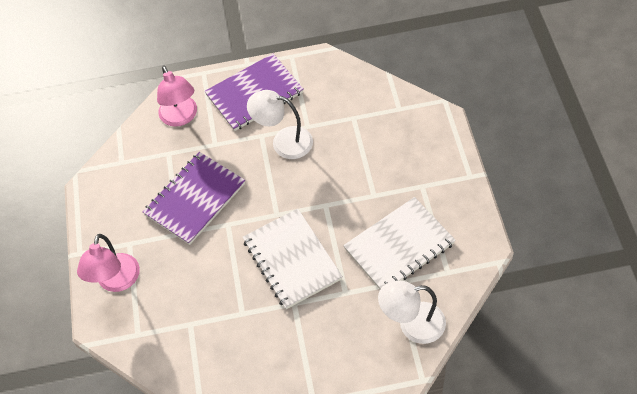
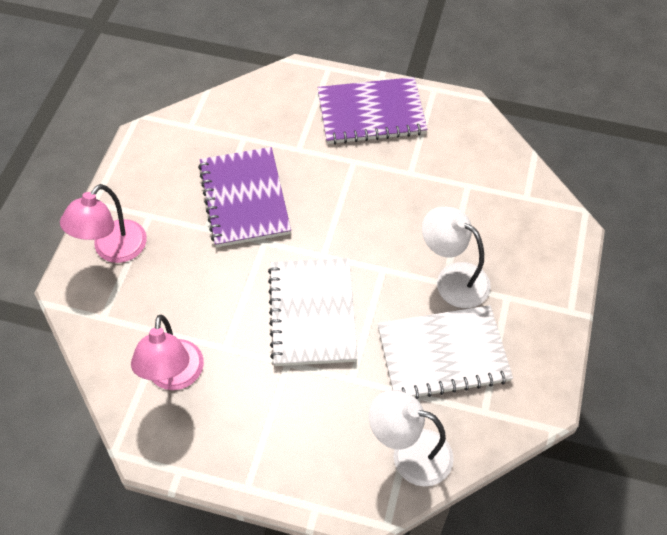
camera: 20 degrees right, 0 degrees up
purple notebook [143,152,245,245] -> purple notebook turned 75 degrees counterclockwise [198,147,291,247]
pink lamp [157,66,197,126] -> pink lamp moved to [131,315,204,390]
white lamp [247,90,313,159] -> white lamp moved to [422,207,491,308]

